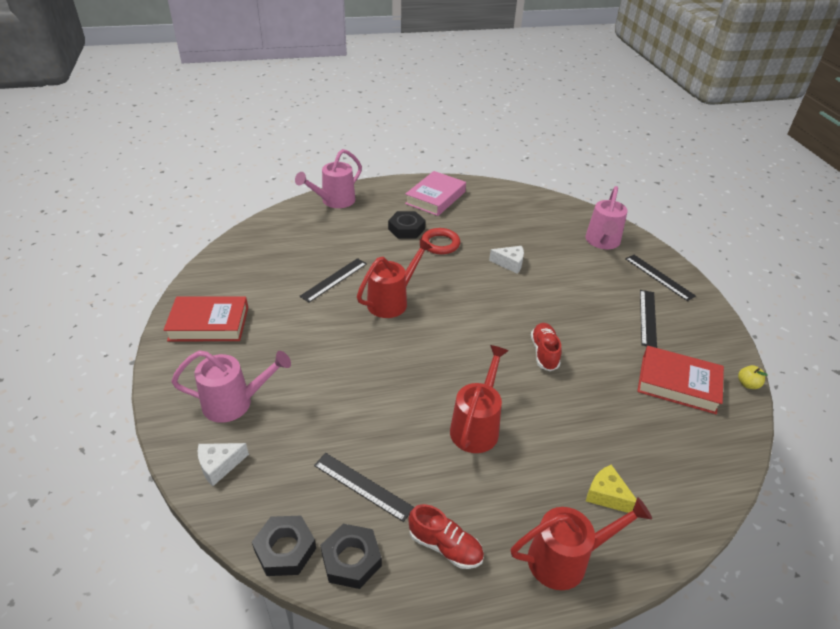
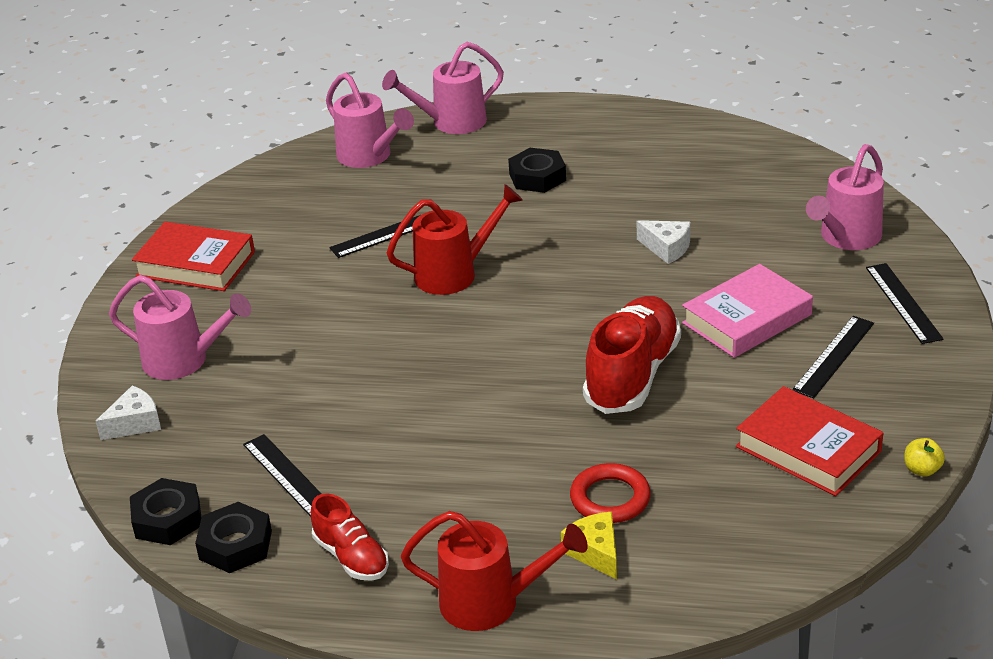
camera: 25 degrees right, 5 degrees down
white cheese [198,443,249,486] -> white cheese turned 150 degrees clockwise [96,385,161,440]
pink book [405,171,466,216] -> pink book moved to [682,264,813,358]
red ring [421,228,460,254] -> red ring moved to [570,463,651,523]
red watering can [450,345,508,453] -> none
red shoe [531,323,562,371] -> red shoe [583,296,681,414], size x1.79
none -> pink watering can [326,72,414,168]

